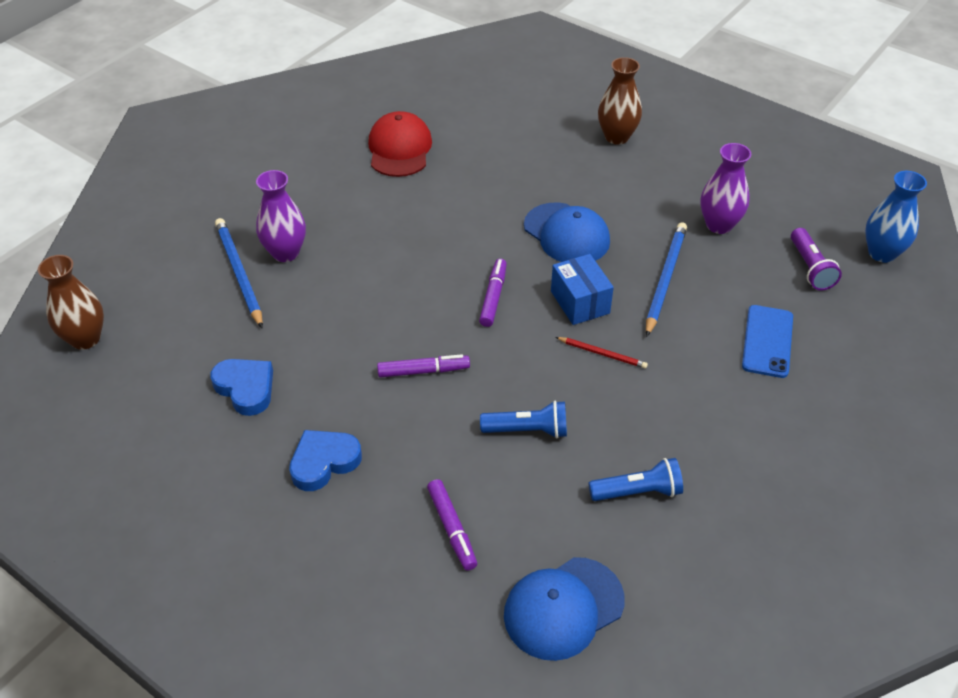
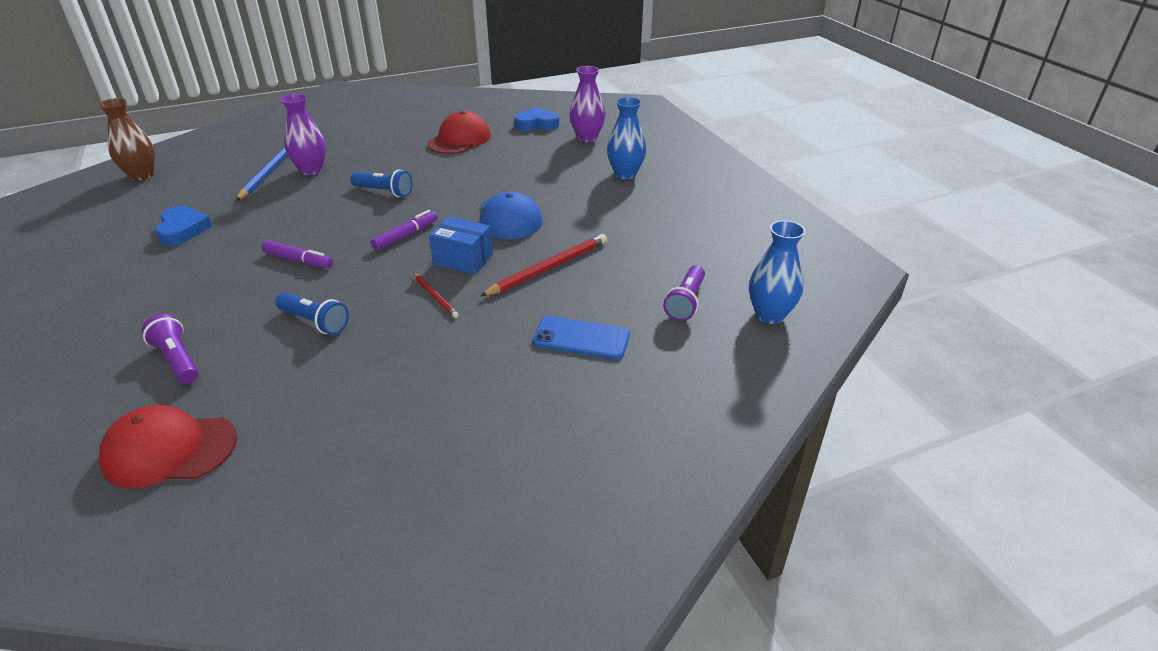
camera: 30 degrees right, 10 degrees down
blue heart [289,430,362,491] -> blue heart moved to [514,107,559,131]
purple marker [427,479,477,570] -> purple flashlight [142,314,199,384]
blue cap [504,557,625,661] -> red cap [98,405,237,488]
blue box [551,254,614,325] -> blue box turned 75 degrees counterclockwise [429,216,493,274]
blue flashlight [589,458,683,501] -> blue flashlight moved to [351,170,412,197]
brown vase [598,57,642,145] -> blue vase [607,97,646,179]
blue pencil [646,222,687,337] -> red pencil [480,234,607,296]
purple vase [700,143,751,234] -> purple vase moved to [569,66,605,142]
blue phone [742,305,793,378] -> blue phone turned 60 degrees clockwise [532,316,630,360]

